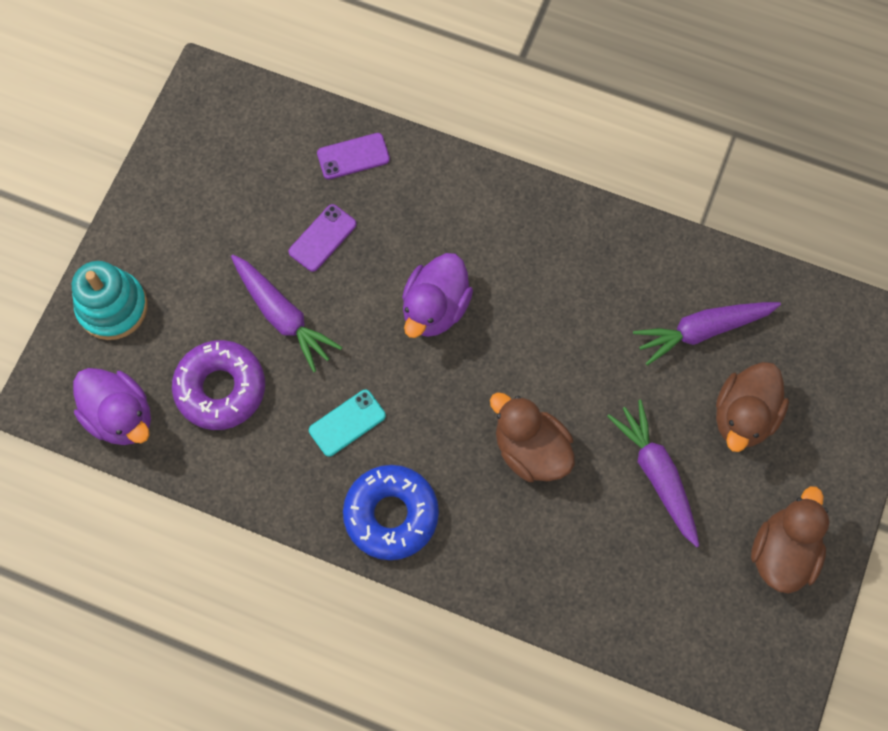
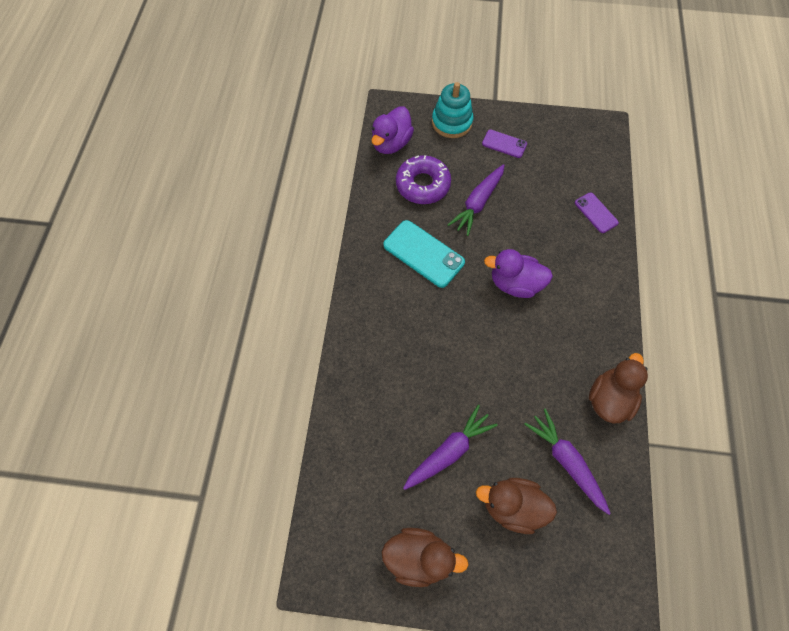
camera: 75 degrees right, 5 degrees down
purple phone [288,204,357,272] -> purple phone moved to [482,129,527,158]
turquoise phone [309,390,386,457] -> turquoise phone [383,220,465,288], size x1.70
blue donut [343,465,439,560] -> none
brown duck [490,392,575,482] -> brown duck moved to [589,353,648,423]

